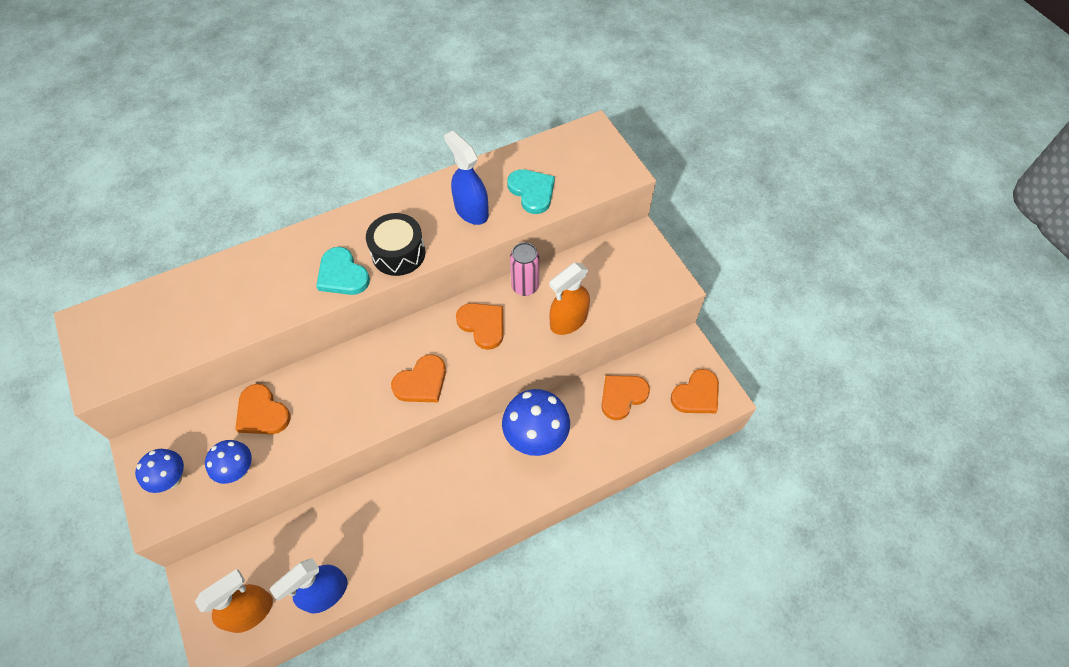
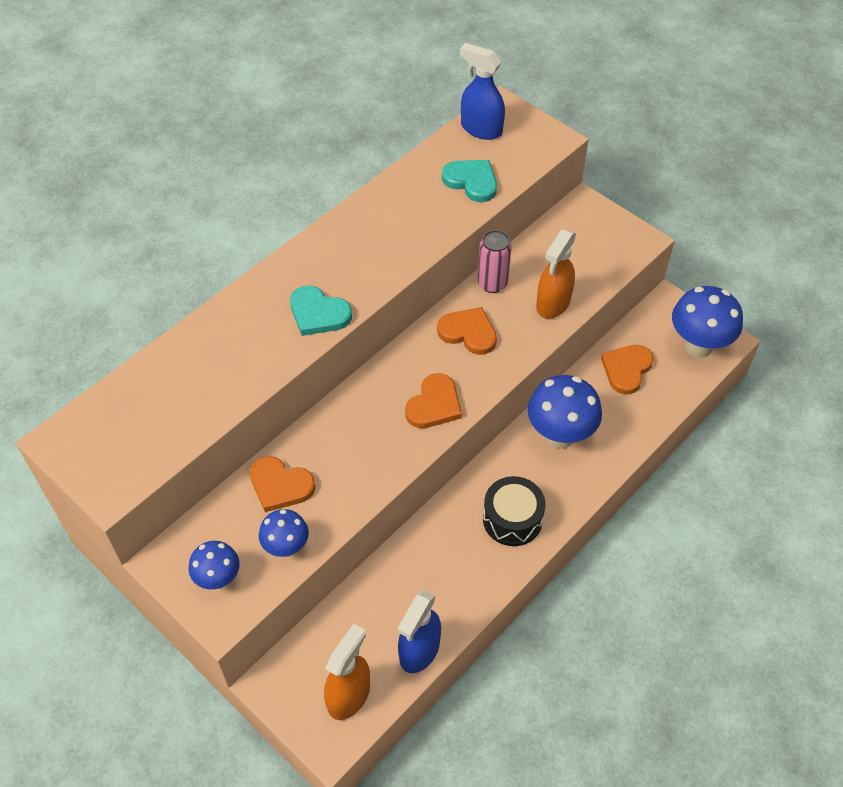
camera: 20 degrees left, 5 degrees down
black drum [366,213,426,276] -> black drum moved to [483,476,546,546]
blue spray bottle [444,130,489,225] -> blue spray bottle moved to [460,43,505,140]
orange heart [671,369,719,413] -> blue mushroom [672,286,743,358]

